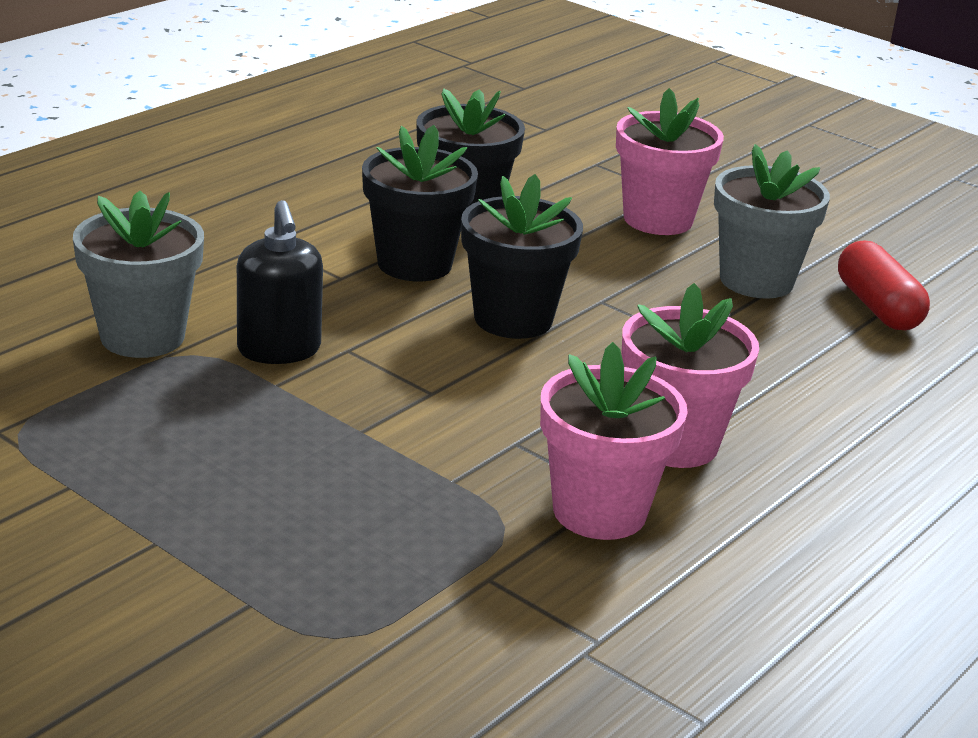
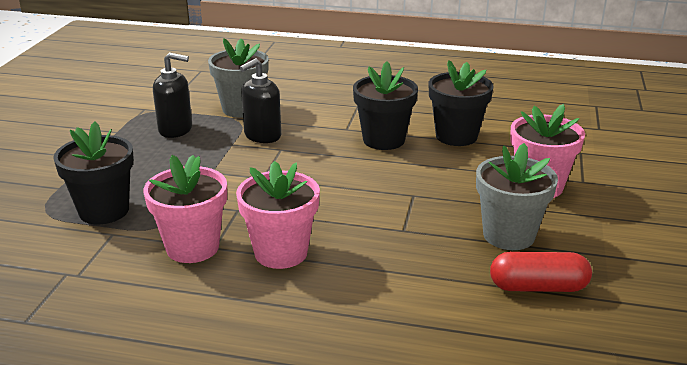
camera: 65 degrees right, 0 degrees up
black flower pot [461,174,583,339] -> black flower pot moved to [53,121,134,224]
red capsule [838,241,930,330] -> red capsule turned 45 degrees clockwise [490,252,592,292]
none -> black soap dispenser [153,52,192,138]

